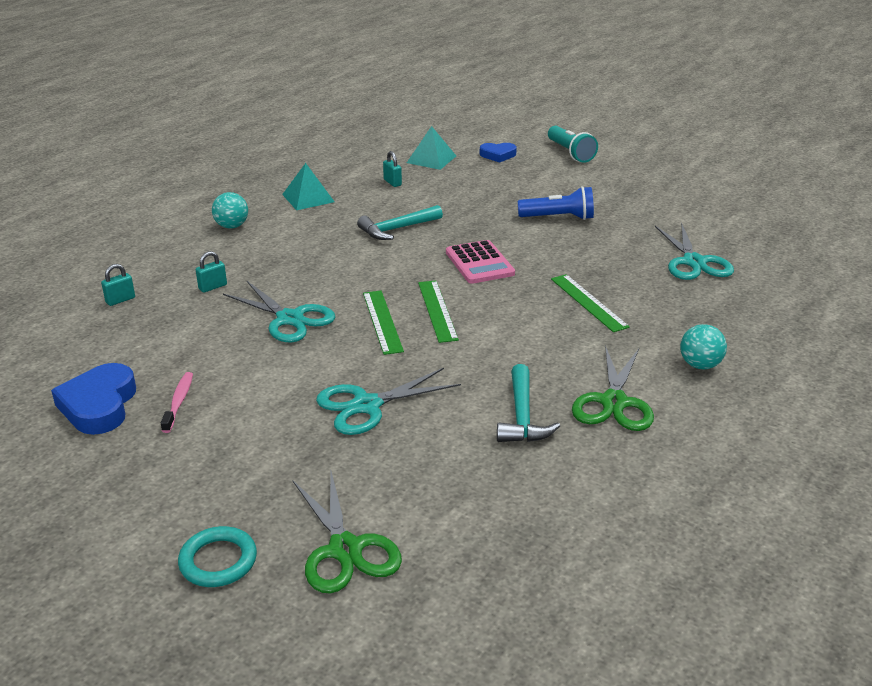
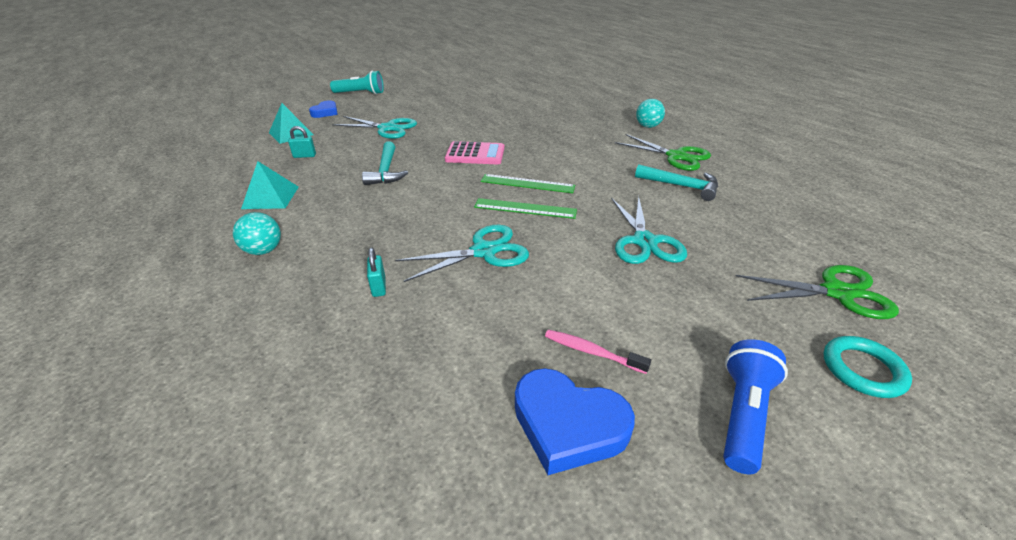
camera: 65 degrees left, 5 degrees up
turquoise padlock [101,264,135,306] -> none
blue flashlight [518,186,594,220] -> blue flashlight moved to [723,339,788,474]
green ruler [551,274,630,332] -> none
turquoise scissors [655,222,734,280] -> turquoise scissors moved to [332,116,417,139]

